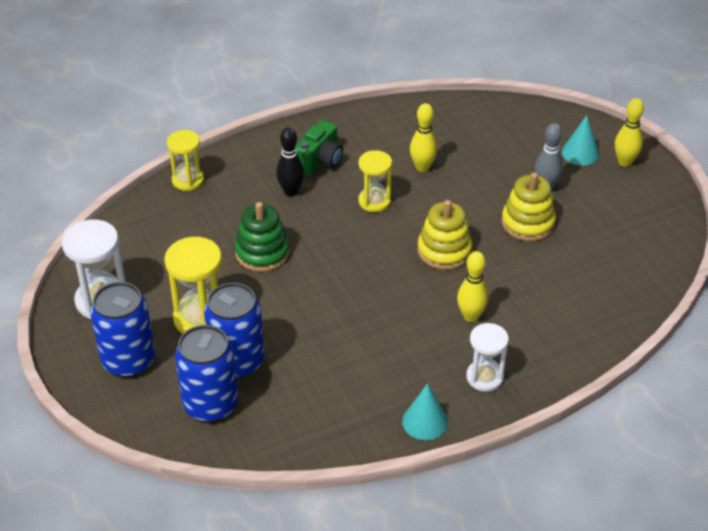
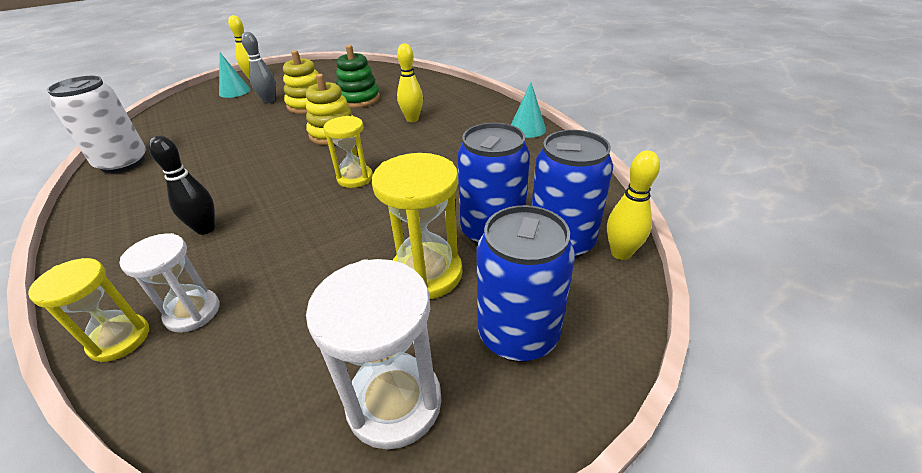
camera: 95 degrees left, 5 degrees down
green stacking toy [235,202,290,272] -> green stacking toy moved to [336,45,380,108]
green camera [295,120,343,176] -> none
yellow hourglass [358,150,392,212] -> yellow hourglass moved to [323,116,373,188]
yellow bowling pin [410,103,437,172] -> yellow bowling pin moved to [607,150,660,260]
white hourglass [466,323,509,392] -> white hourglass moved to [119,233,219,333]
none -> white can [47,76,146,174]

